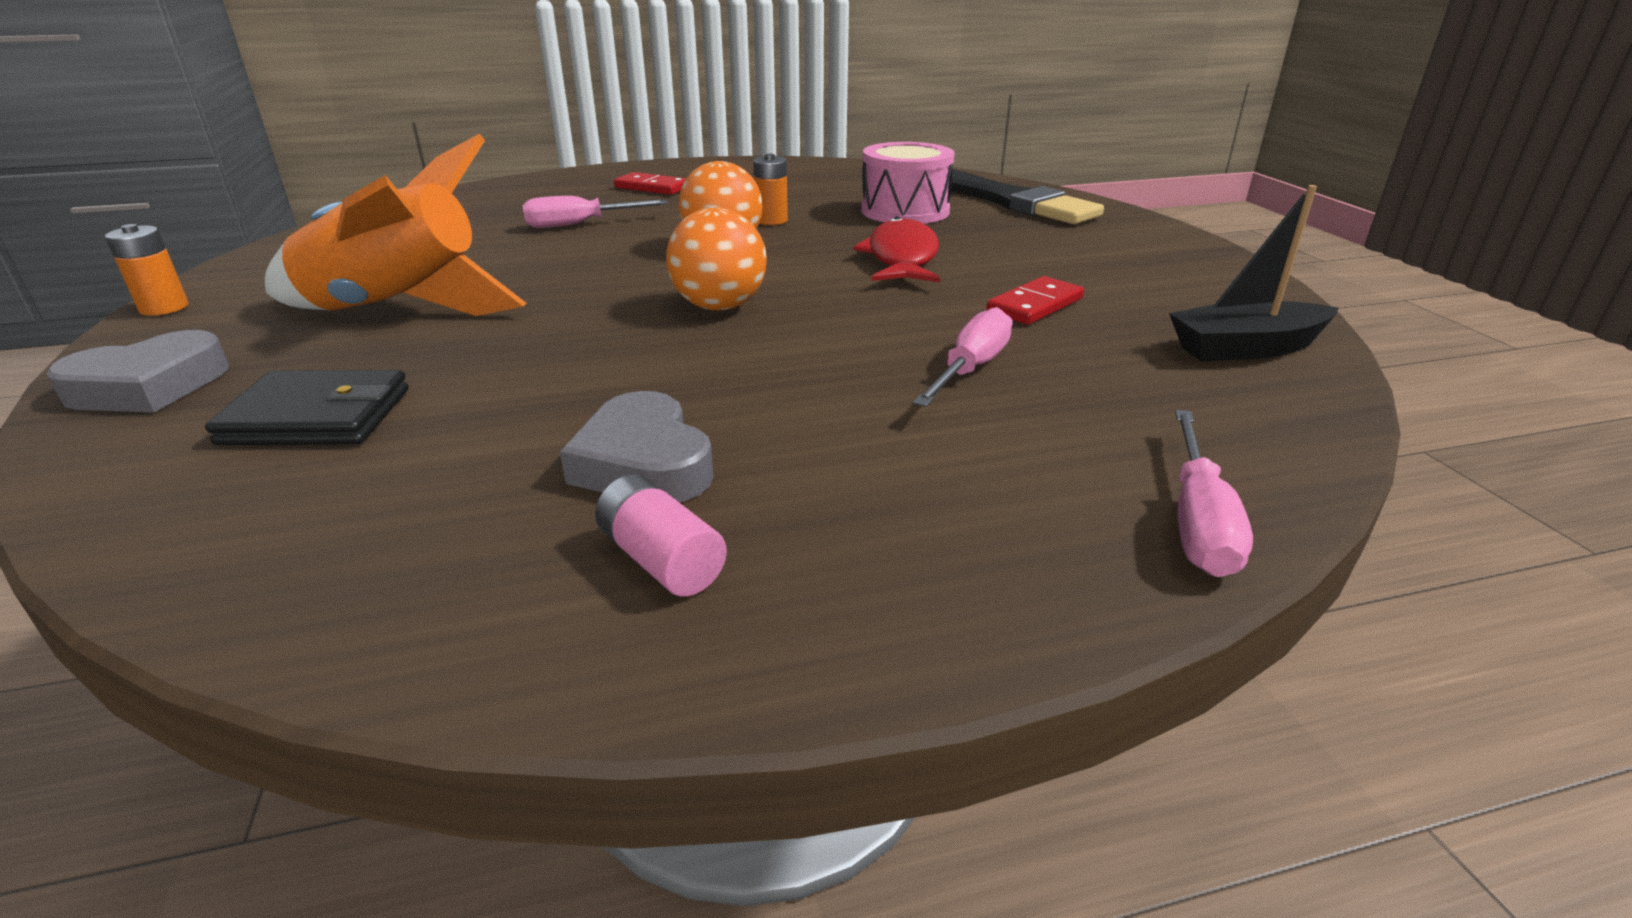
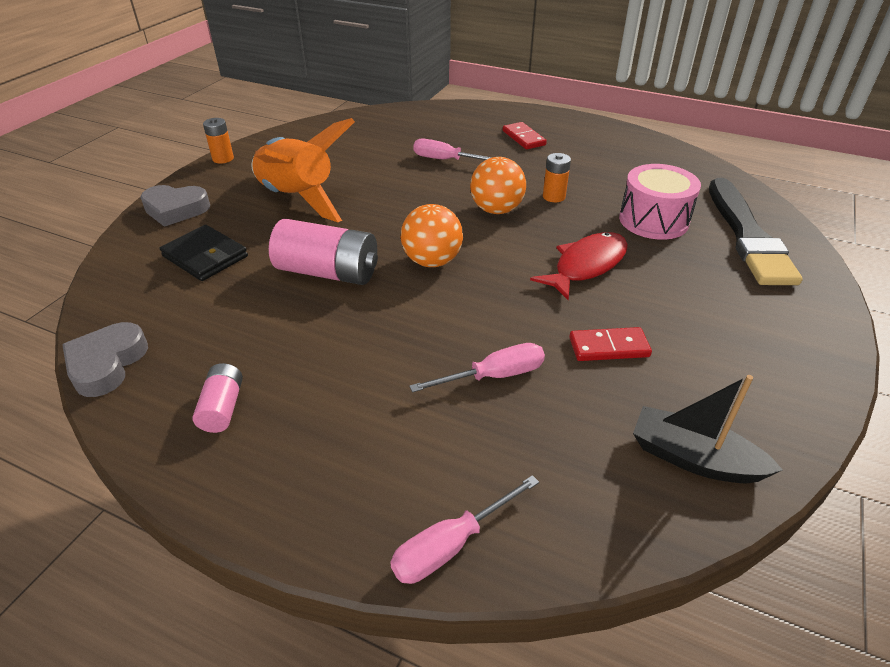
camera: 40 degrees right, 10 degrees up
grey heart [560,391,713,502] -> grey heart moved to [62,322,148,397]
none -> pink battery [269,219,378,285]

